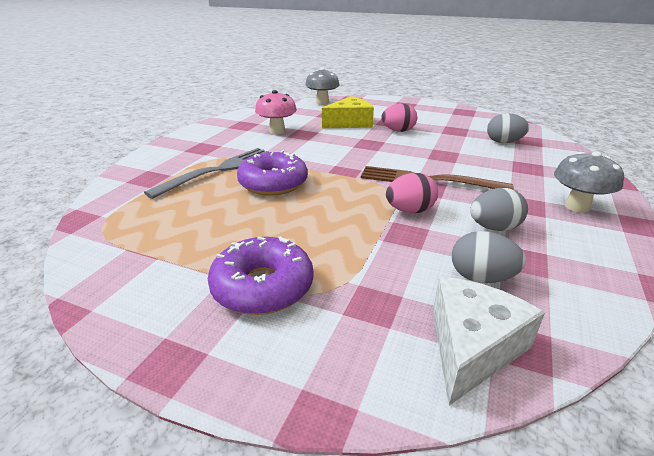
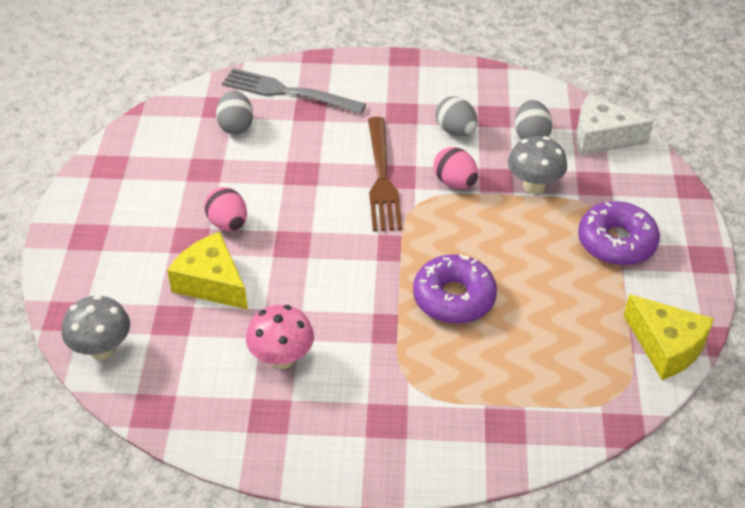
camera: 110 degrees left, 15 degrees up
grey fork [144,148,268,199] -> grey fork moved to [222,68,366,114]
grey mushroom [554,151,624,213] -> grey mushroom moved to [508,136,567,194]
none -> yellow cheese [624,294,714,380]

